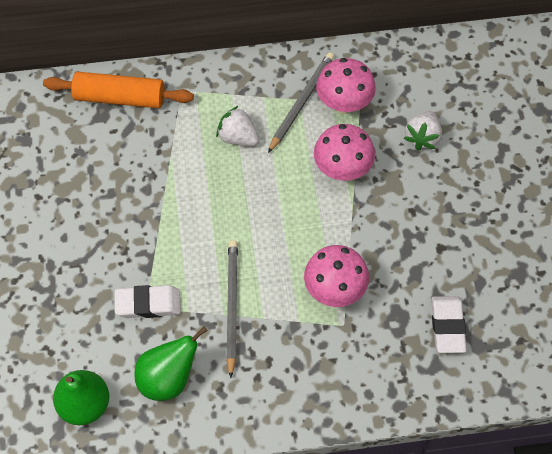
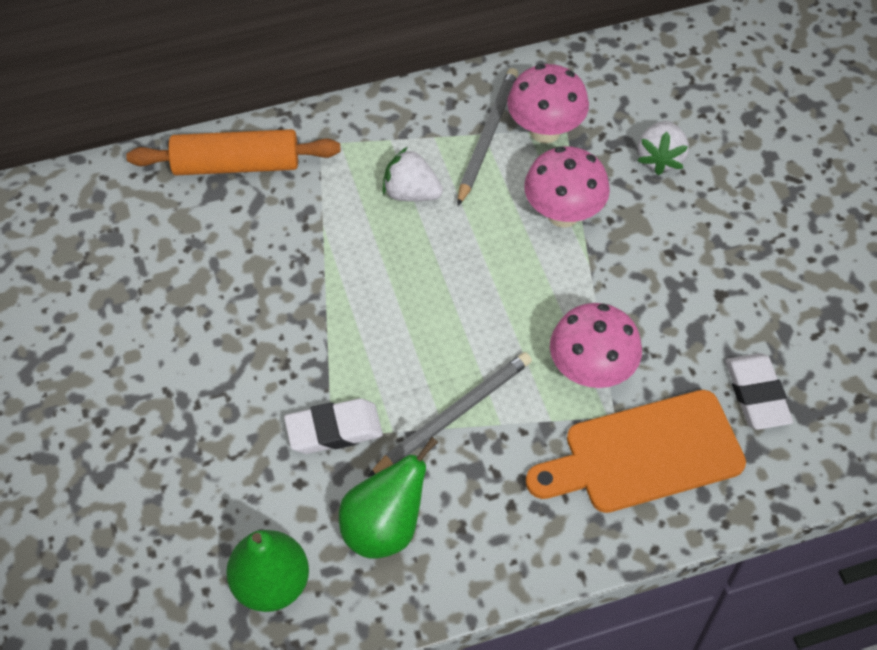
camera: 10 degrees left, 5 degrees down
grey pencil [226,240,238,378] -> grey pencil turned 60 degrees clockwise [367,352,532,477]
none -> orange cutting board [526,390,746,513]

